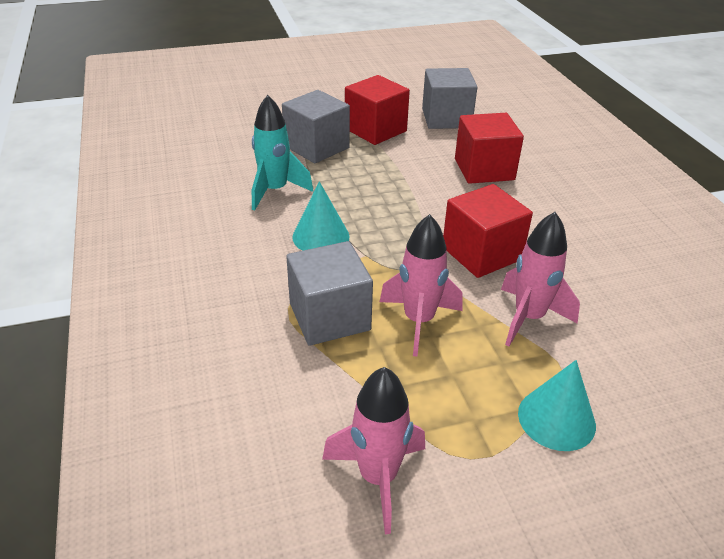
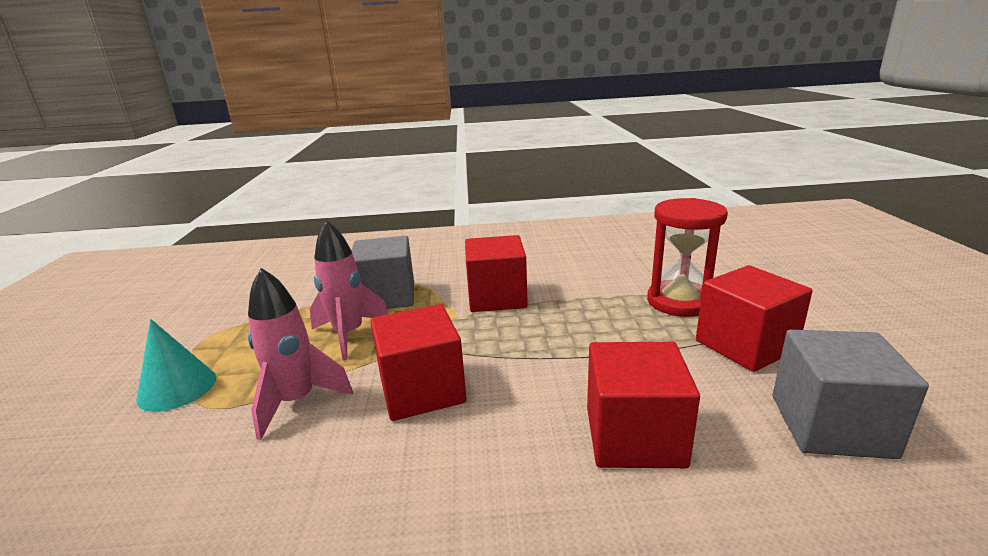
camera: 105 degrees right, 15 degrees down
turquoise rocket [252,95,313,211] -> none
grey cube [282,90,350,163] -> red hourglass [647,198,728,317]
turquoise cone [292,181,350,251] -> red cube [465,235,528,312]
pink rocket [322,367,425,534] -> none

